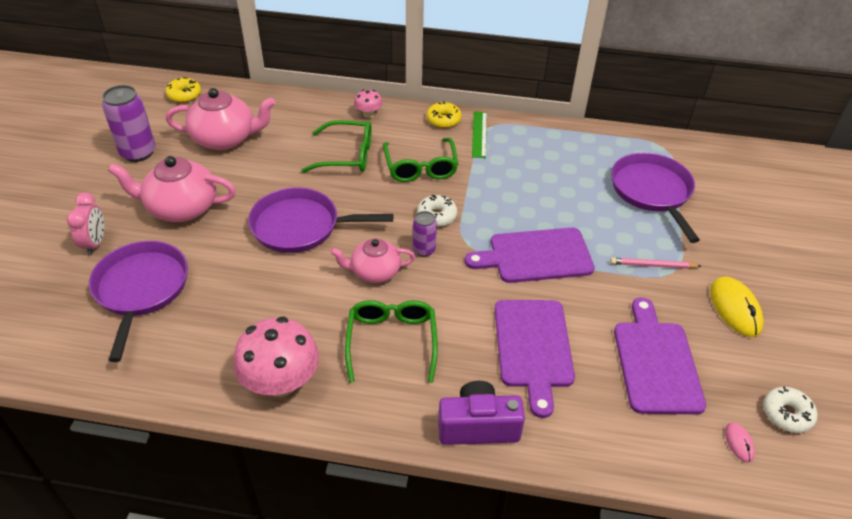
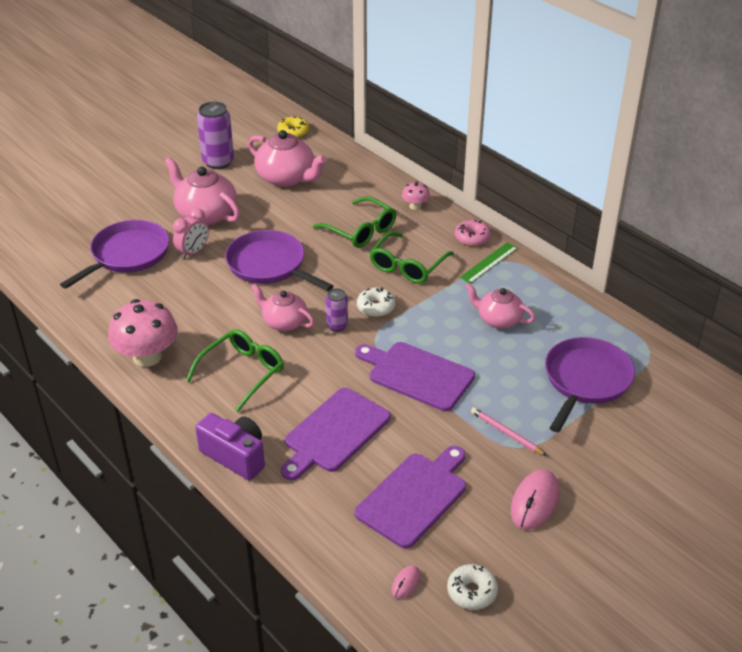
camera: 40 degrees right, 5 degrees down
pink clock [67,193,104,255] -> pink clock moved to [173,208,209,259]
yellow donut [426,101,462,128] -> pink donut [455,220,491,246]
yellow mouse [710,277,764,337] -> pink mouse [511,469,559,530]
none -> pink teapot [465,283,535,329]

